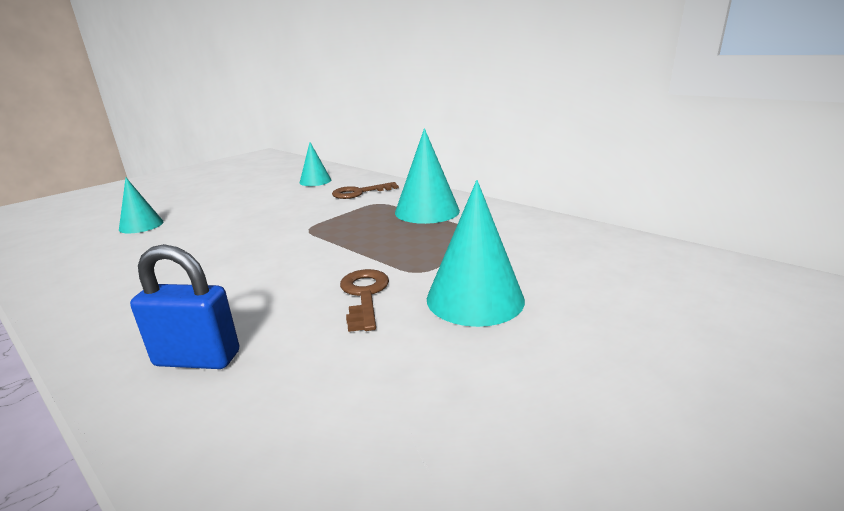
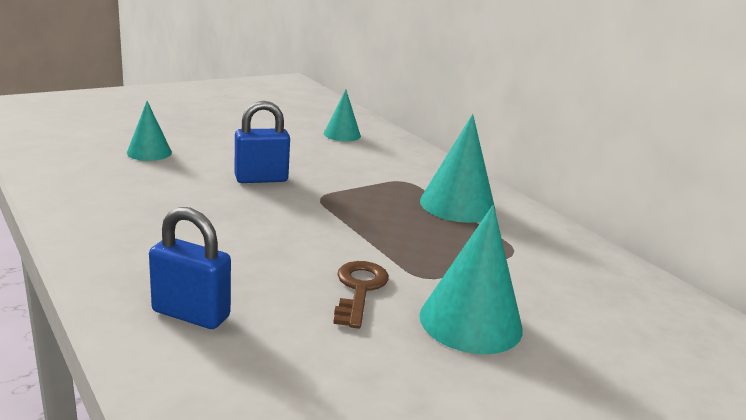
camera: 10 degrees right, 0 degrees up
brown key [332,182,399,199] -> none
none -> blue padlock [234,101,290,183]

